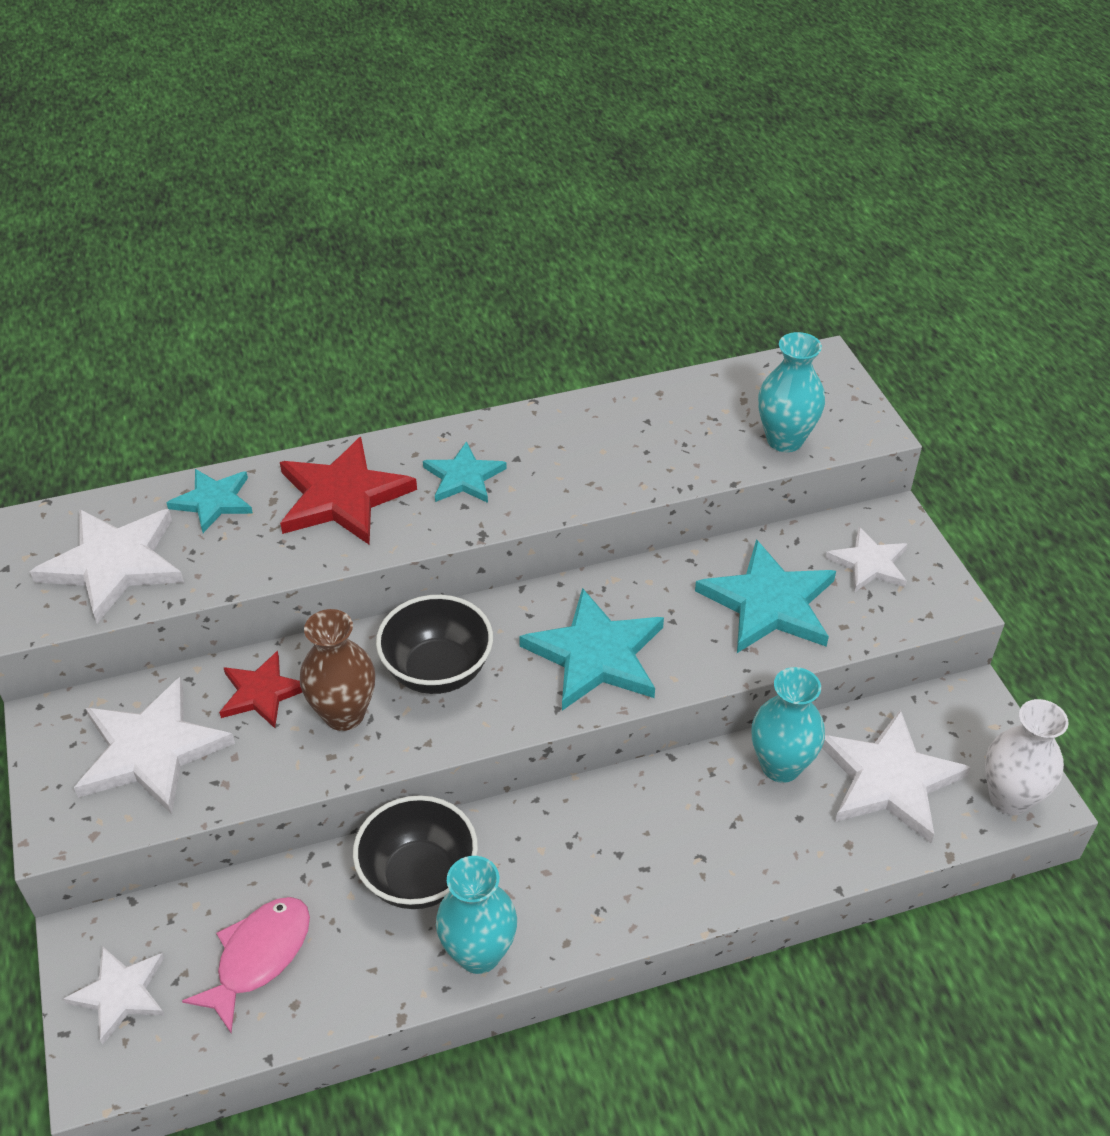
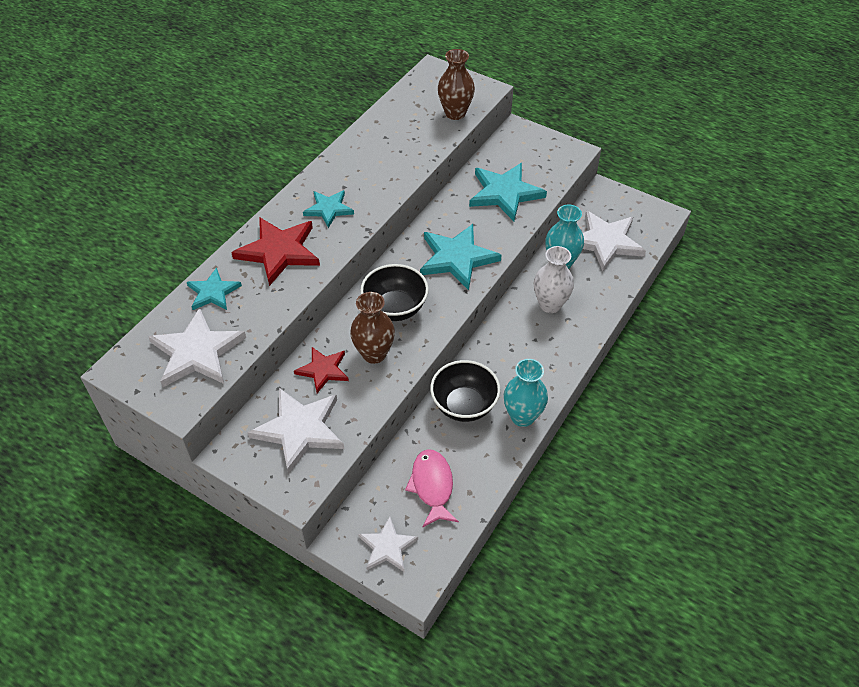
camera: 40 degrees left, 5 degrees up
turquoise vase [758,332,825,452] -> brown vase [438,49,475,120]
white star [825,527,907,592] -> none
white vase [985,699,1068,815] -> white vase moved to [534,246,574,313]

